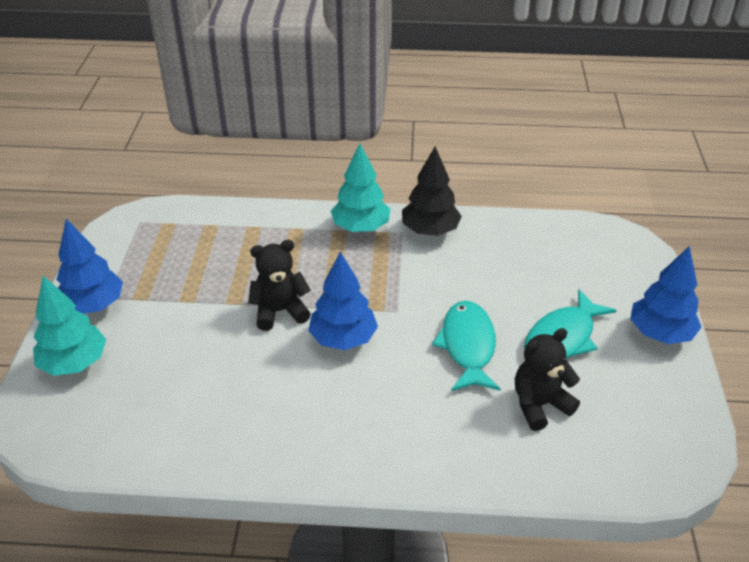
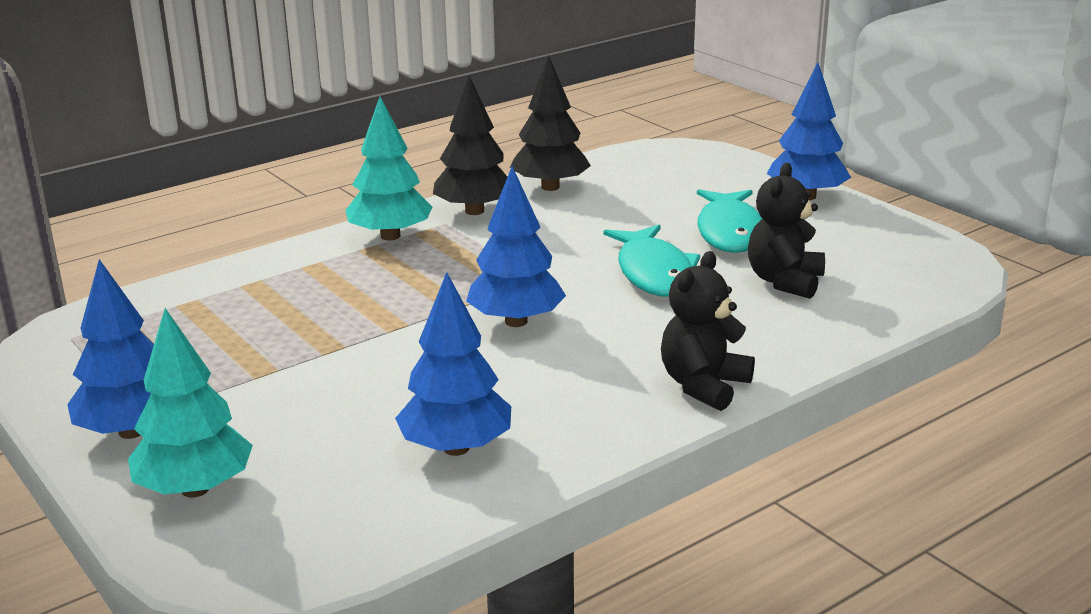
camera: 40 degrees left, 15 degrees down
black teddy bear [248,240,311,331] -> black teddy bear moved to [661,251,755,411]
turquoise fish [432,301,501,391] -> turquoise fish turned 150 degrees counterclockwise [603,225,700,297]
none -> blue tree [395,272,511,456]
none -> black tree [510,56,591,191]

